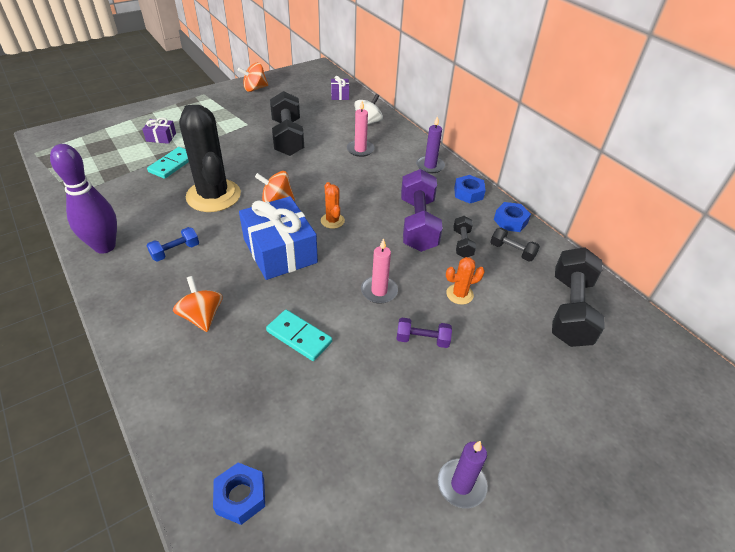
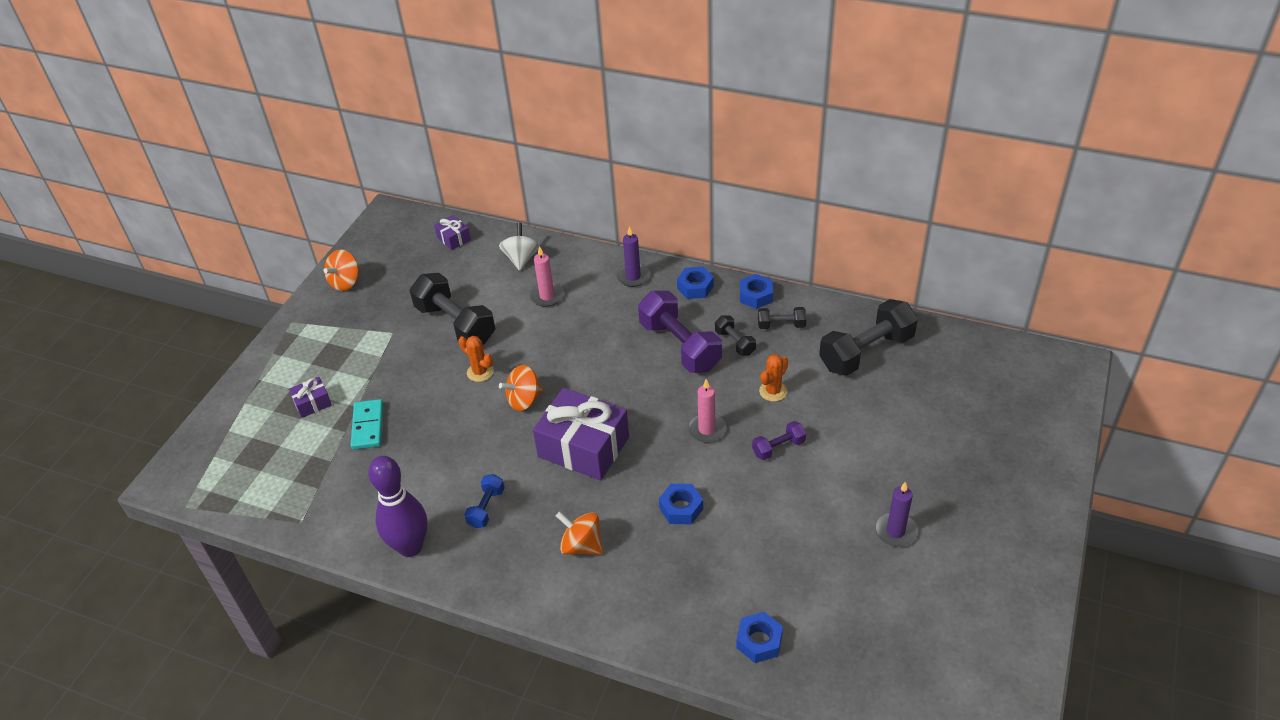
camera: 30 degrees left, 0 degrees up
black cactus [179,105,241,212] -> none
blue gift [239,196,318,280] -> purple gift [533,388,629,480]
turquoise domino [266,310,332,361] -> blue nut [659,484,703,525]
orange cactus [321,182,345,229] -> orange cactus moved to [458,336,494,382]
black dumbbell [552,247,605,347] -> black dumbbell turned 75 degrees clockwise [819,299,918,376]

